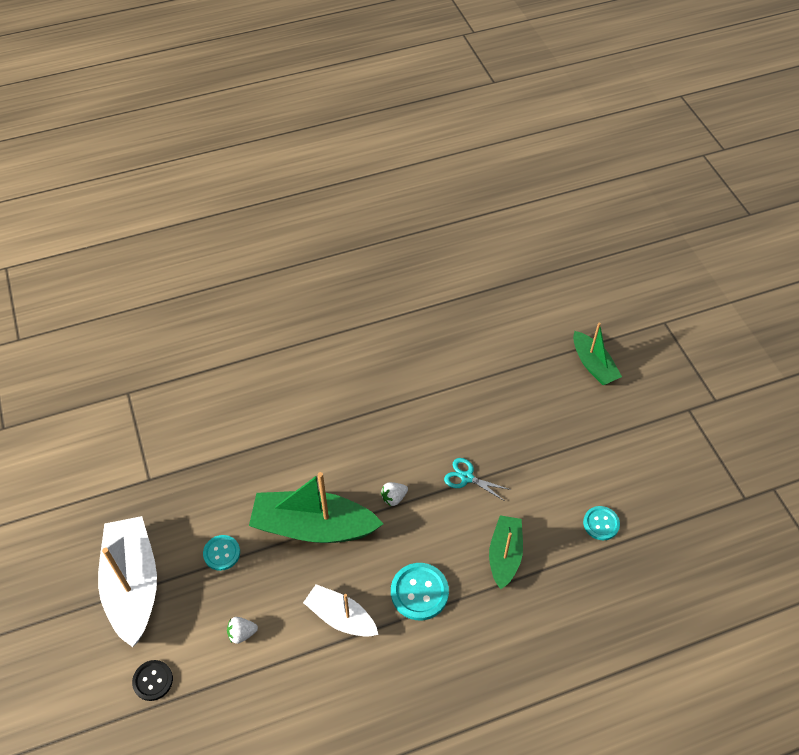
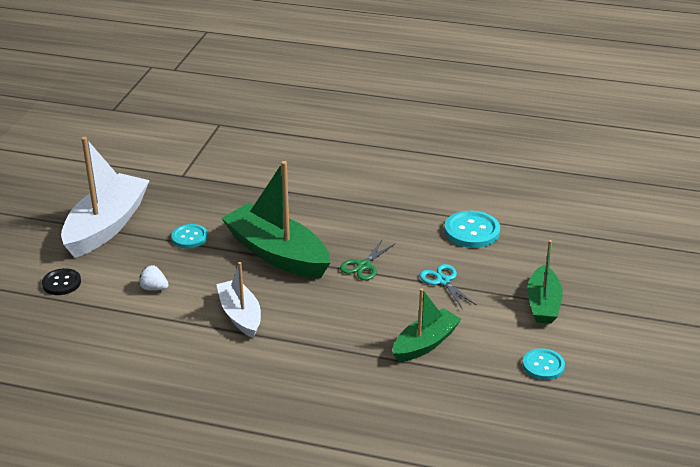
camera: 35 degrees right, 20 degrees down
white strawberry [381,482,408,506] -> green scissors [340,240,396,280]
turquoise button [391,563,449,620] -> turquoise button moved to [444,211,500,248]
green boat [573,323,622,385] -> green boat moved to [527,240,563,324]

